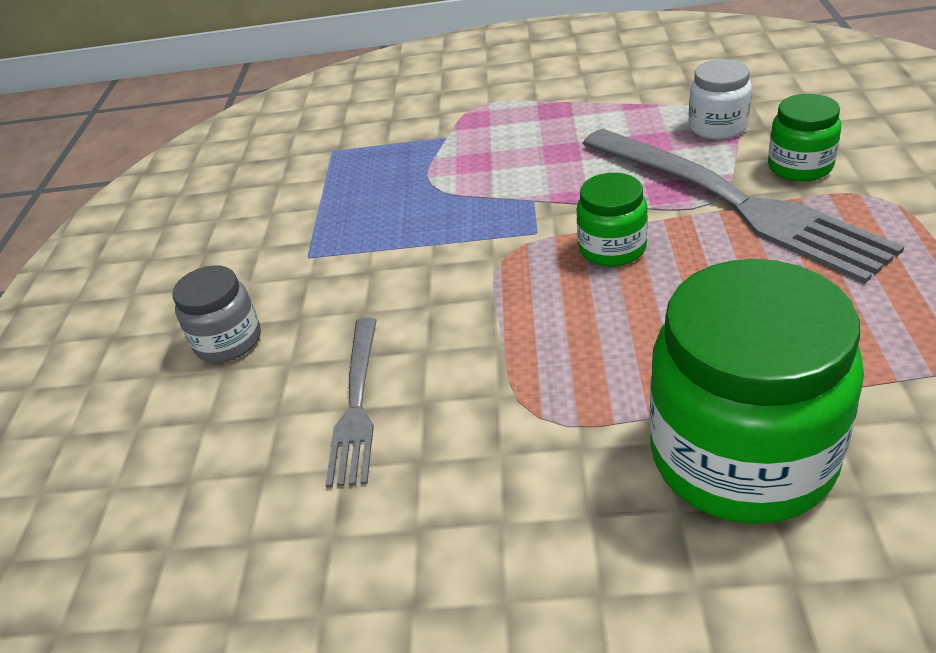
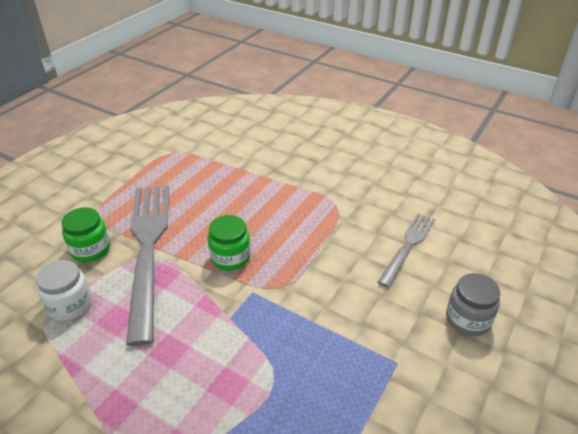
camera: 155 degrees left, 0 degrees up
green jar [650,259,864,524] -> none

